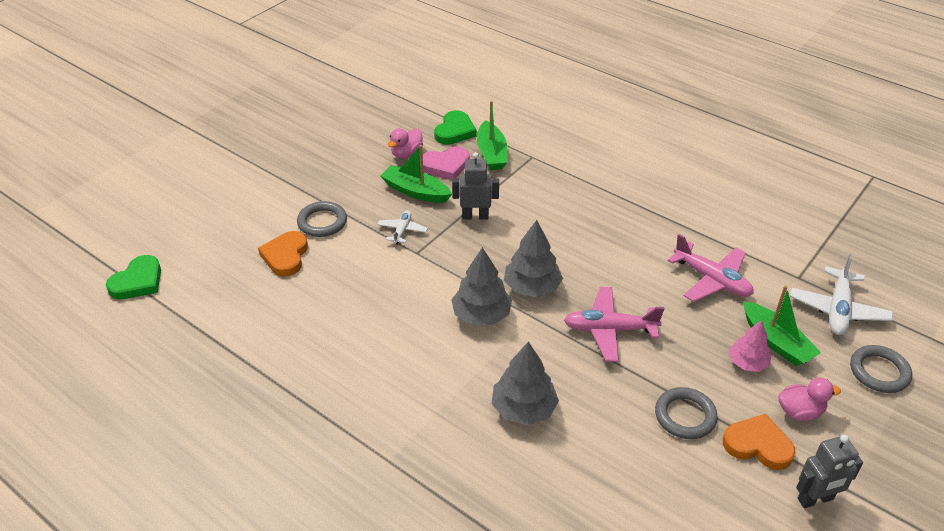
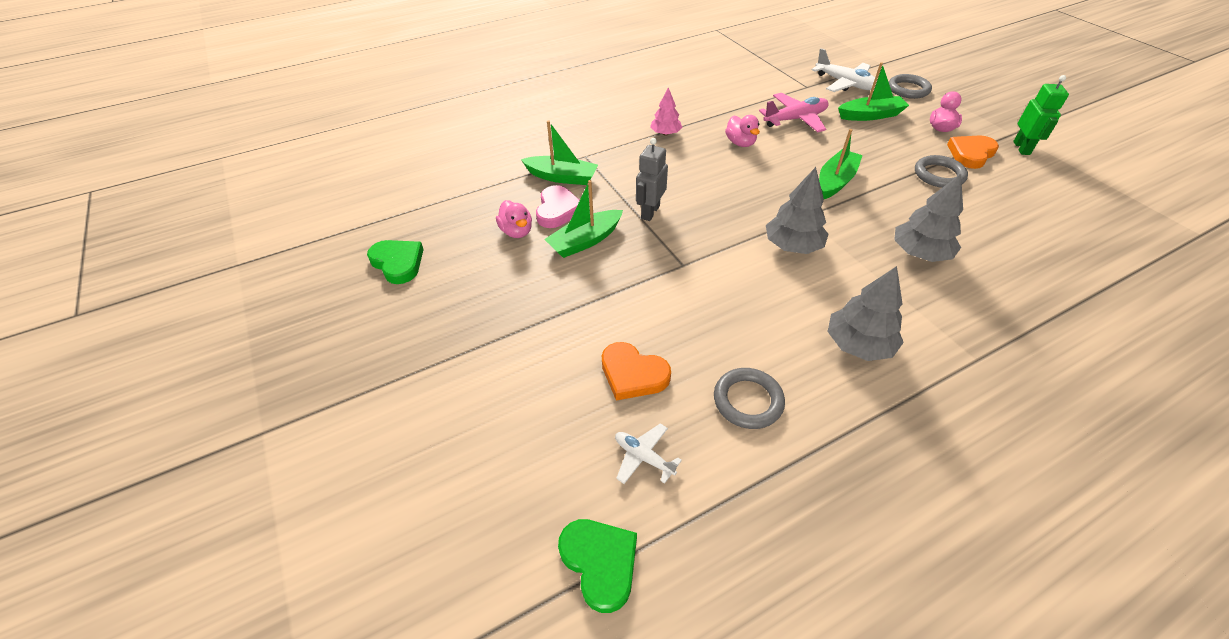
camera: 65 degrees left, 5 degrees up
grey ring [297,201,347,237] -> grey ring moved to [714,368,785,429]
white plane [377,210,428,245] -> white plane moved to [615,423,682,484]
green heart [434,110,477,145] -> green heart moved to [367,240,424,284]
grey tree [504,220,563,297] -> grey tree moved to [827,266,904,361]
pink plane [564,287,664,362] -> green boat [819,129,863,199]
pink tree [729,320,771,372] -> pink tree moved to [650,87,682,136]
grey robot [796,435,863,508] -> green robot [1013,75,1069,155]
none -> pink duck [725,115,760,147]

